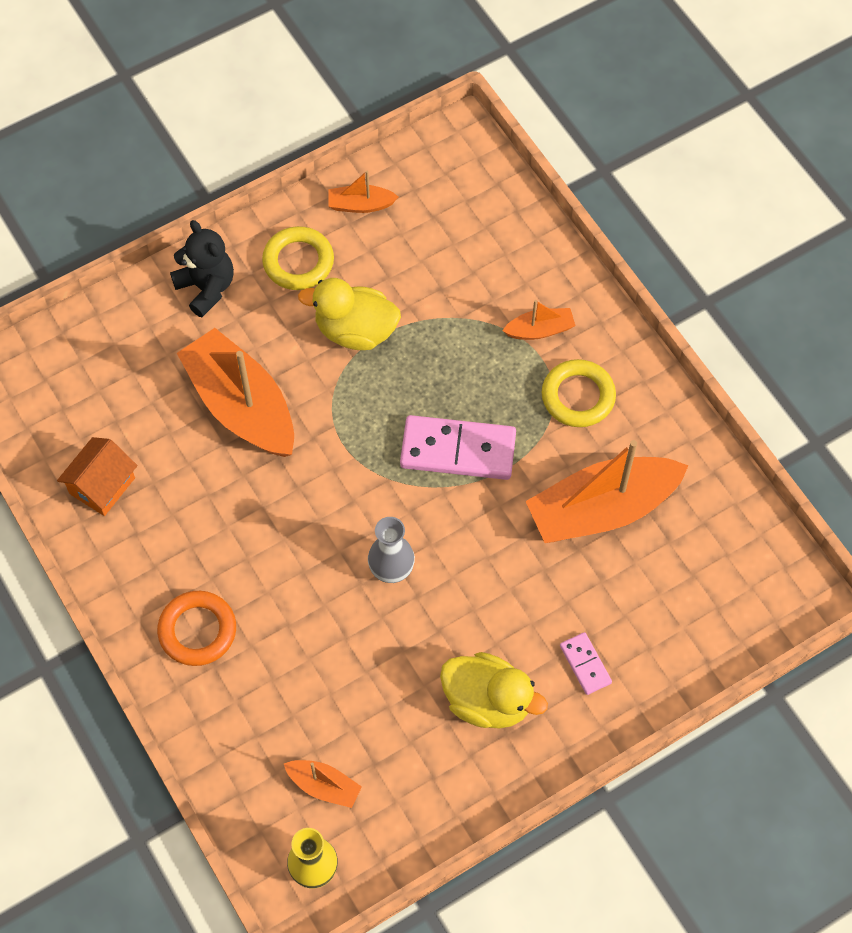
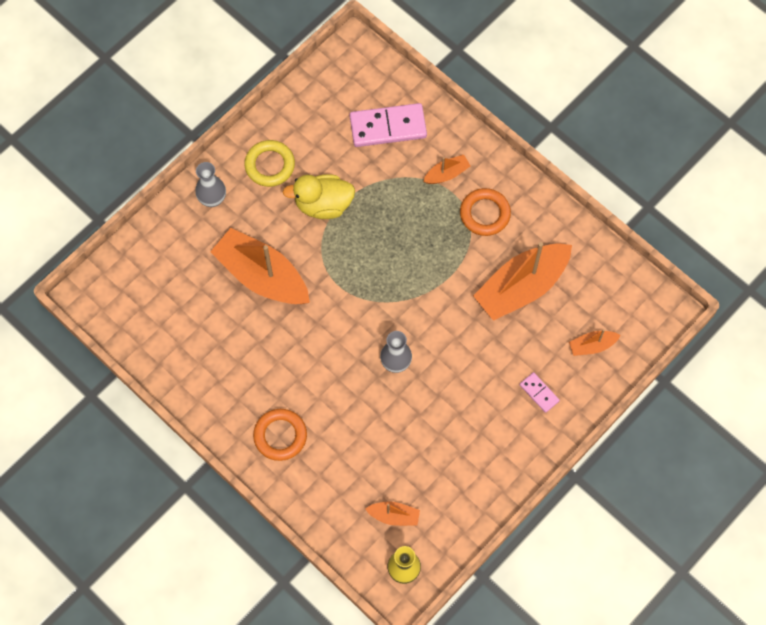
camera: 15 degrees left, 5 degrees up
orange house [57,437,138,516] -> none
black teddy bear [170,220,234,317] -> grey vase [195,162,226,207]
orange boat [328,170,398,213] -> orange boat moved to [569,329,621,356]
pink domino [400,415,516,480] -> pink domino moved to [350,103,427,147]
yellow duck [440,652,548,729] -> none
yellow ring [541,359,616,427] -> orange ring [460,188,511,236]

